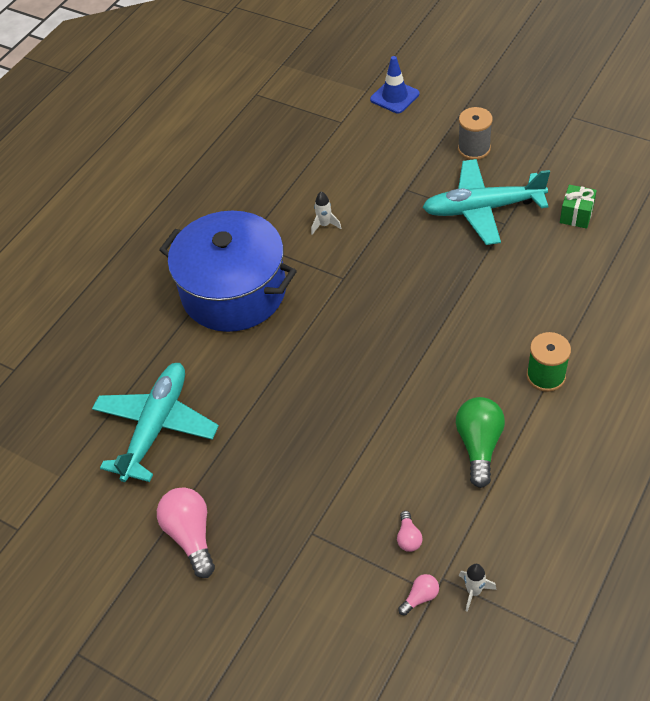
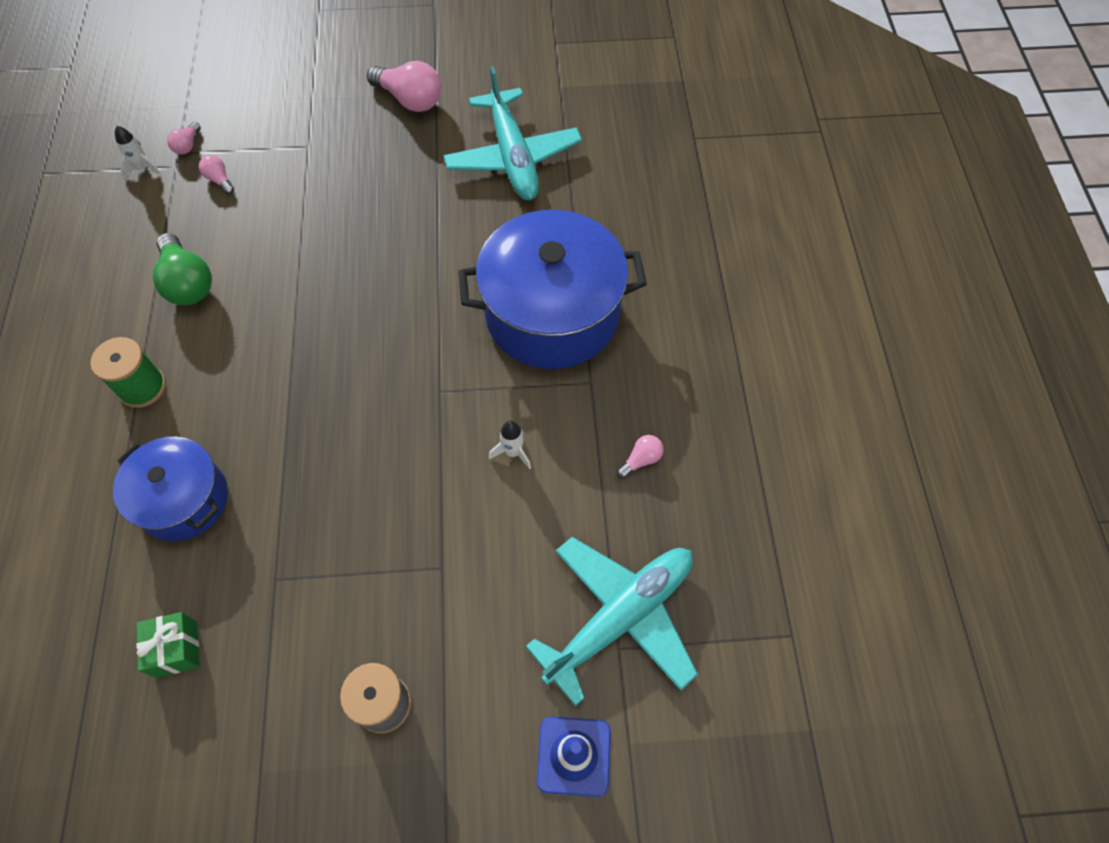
camera: 140 degrees right, 10 degrees up
turquoise plane [422,159,550,245] -> turquoise plane moved to [525,537,698,706]
none -> blue pot [113,437,228,541]
none -> pink light bulb [617,435,664,479]

